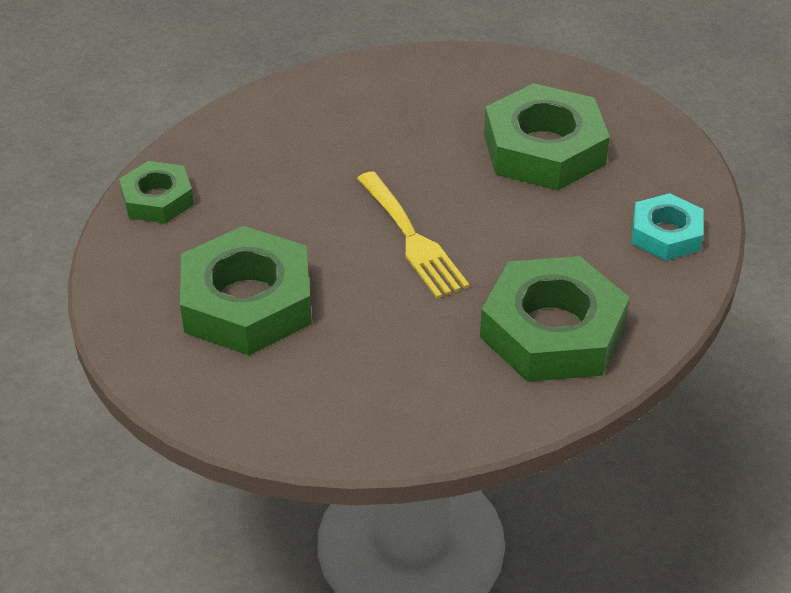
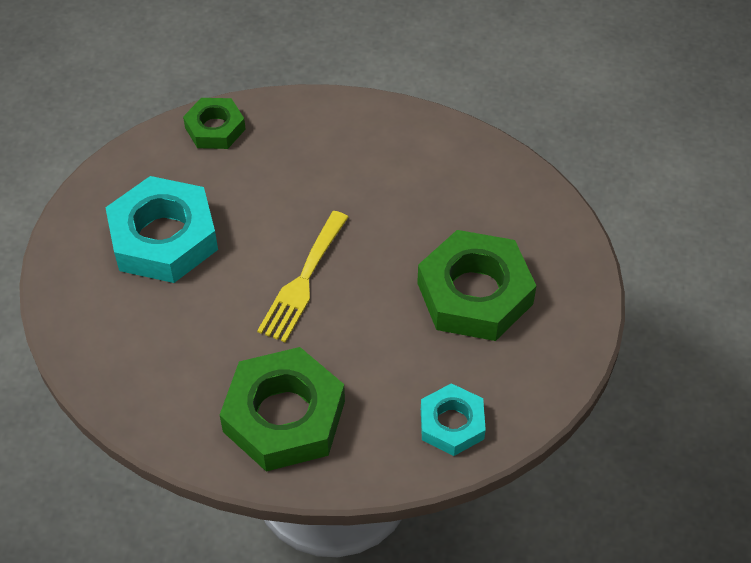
camera: 50 degrees right, 10 degrees up
green nut [180,226,312,355] -> turquoise nut [105,176,218,283]

